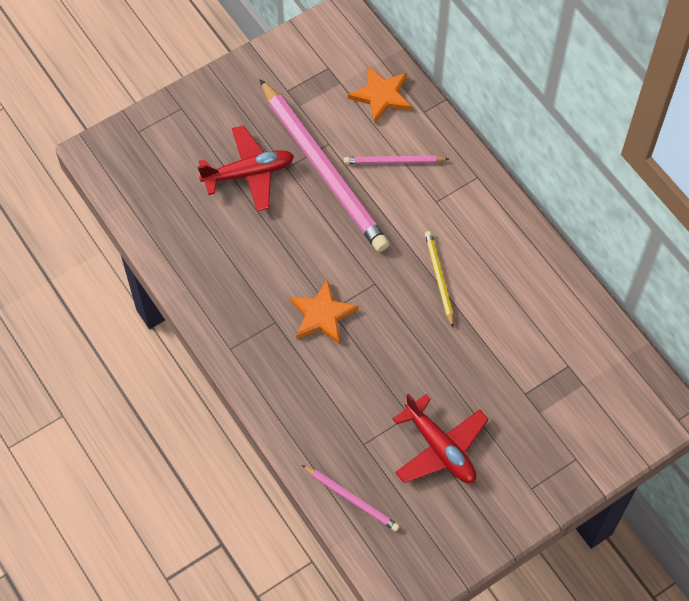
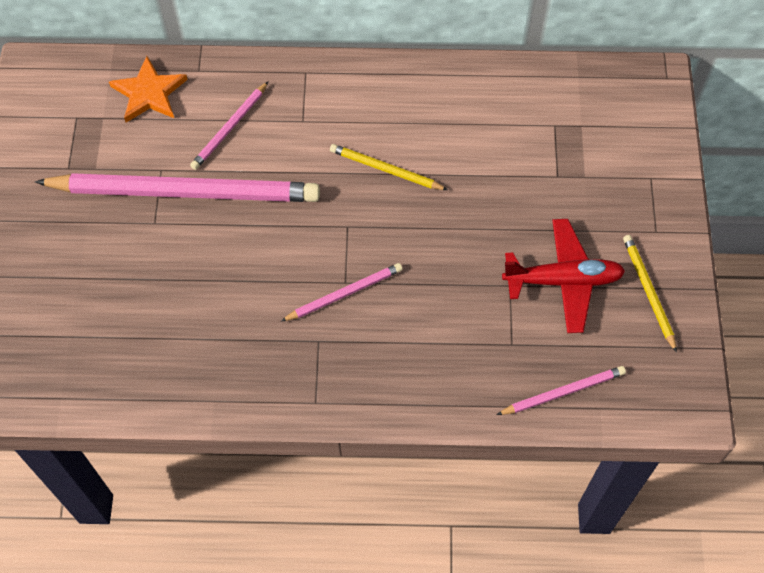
camera: 55 degrees left, 0 degrees up
red plane [198,125,294,211] -> none
orange star [289,279,358,344] -> pink pencil [281,263,403,321]
none -> yellow pencil [623,235,677,353]

